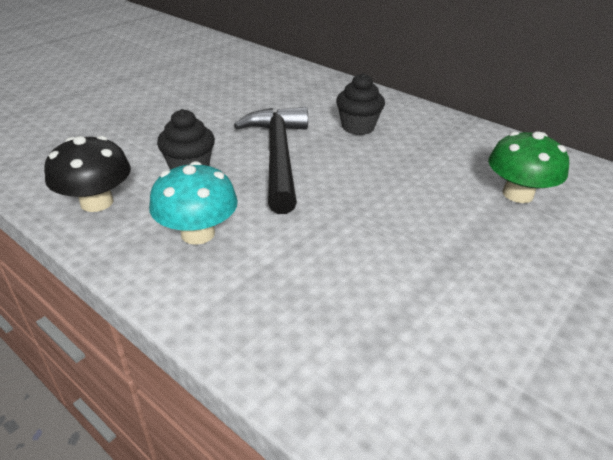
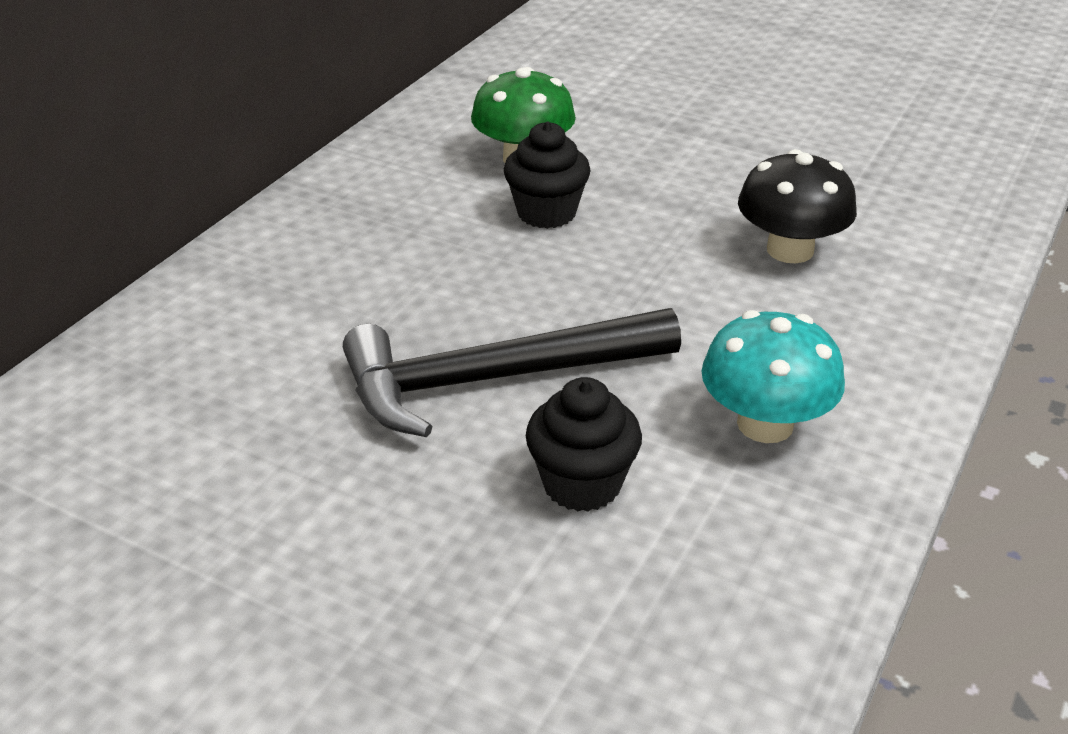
camera: 100 degrees left, 0 degrees up
black mushroom [44,136,131,212] -> black mushroom moved to [738,149,857,263]
black cupcake [336,73,385,135] -> black cupcake moved to [504,122,591,229]

